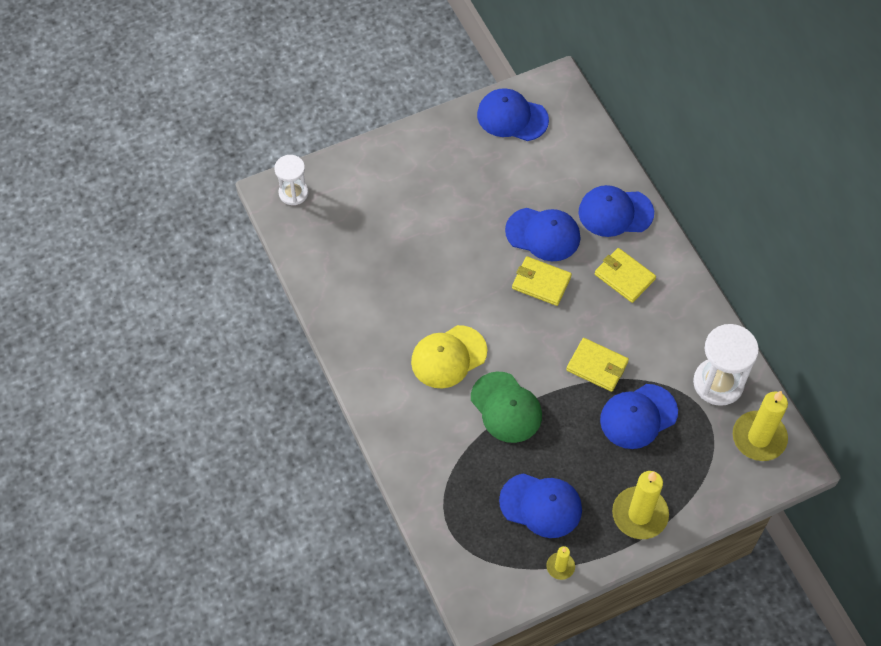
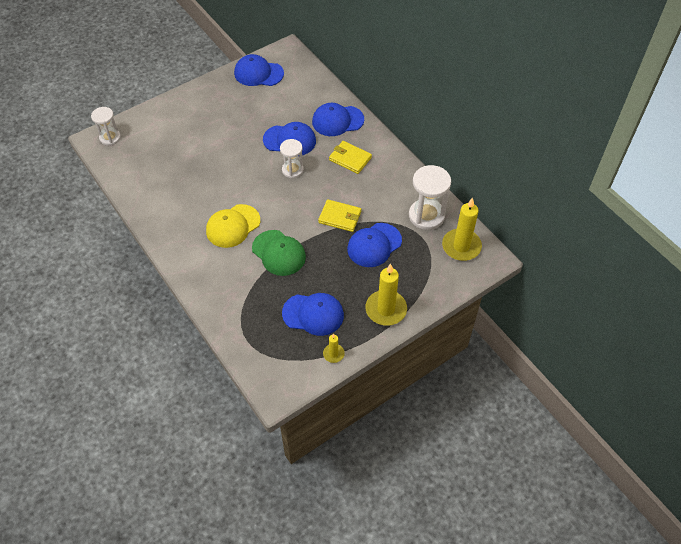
camera: 10 degrees left, 5 degrees down
yellow wallet [512,256,572,306] -> white hourglass [280,139,304,178]

